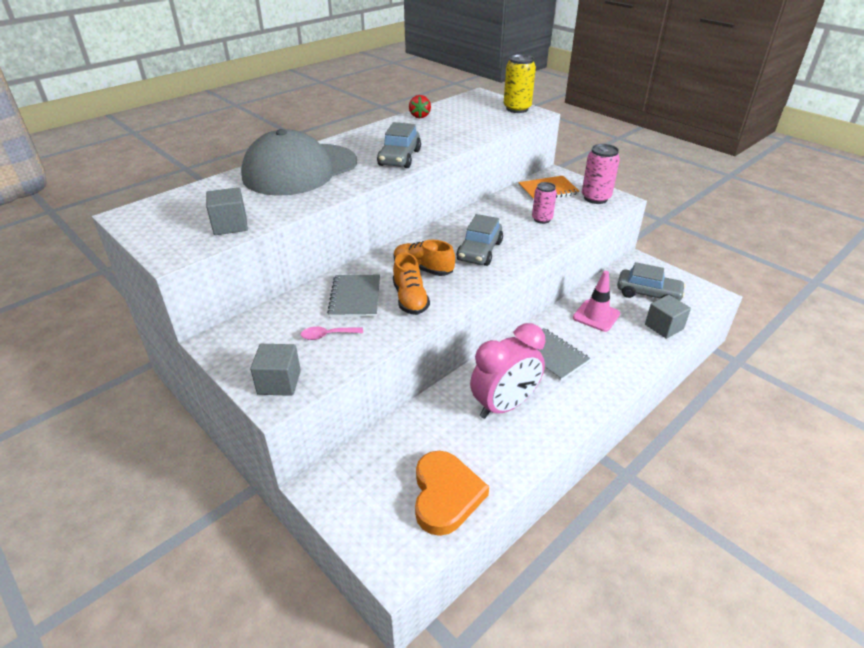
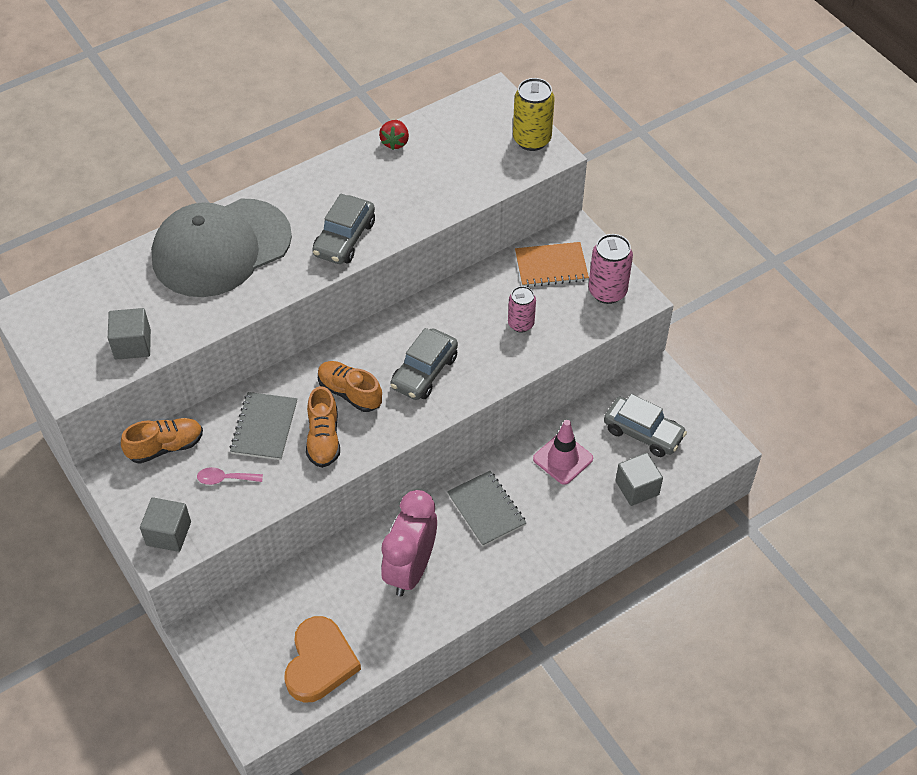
camera: 10 degrees right, 15 degrees up
pink clock [470,323,546,419] -> pink clock turned 135 degrees clockwise [381,490,437,596]
none -> orange shoe [121,418,203,464]

